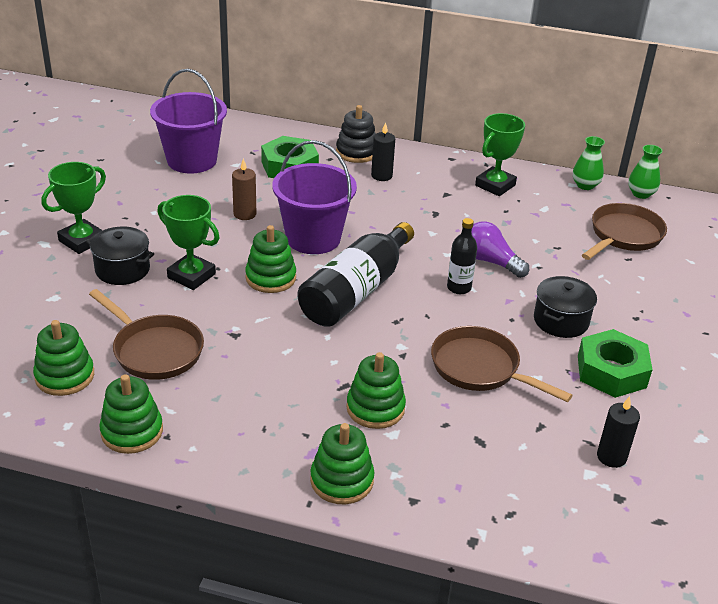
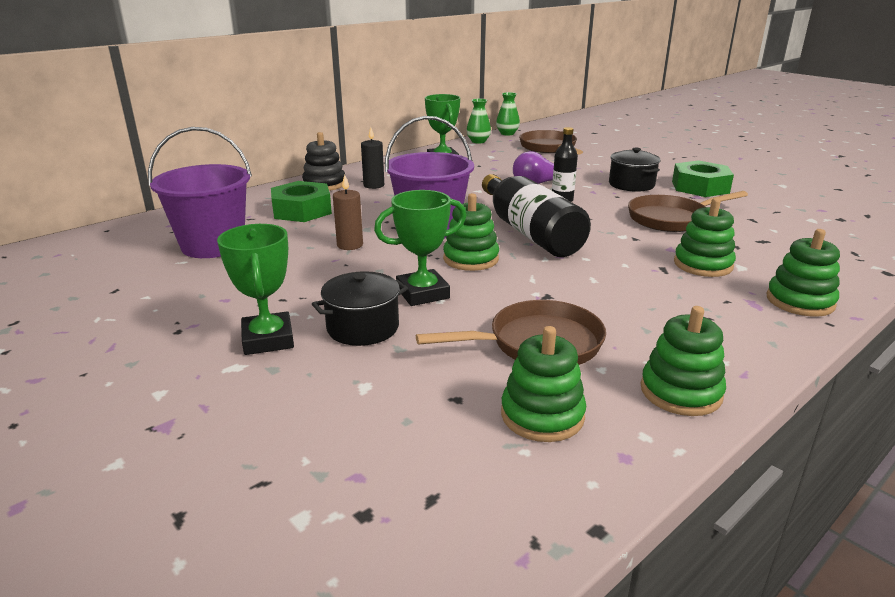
camera: 55 degrees left, 10 degrees down
black candle [597,396,640,468] -> none

